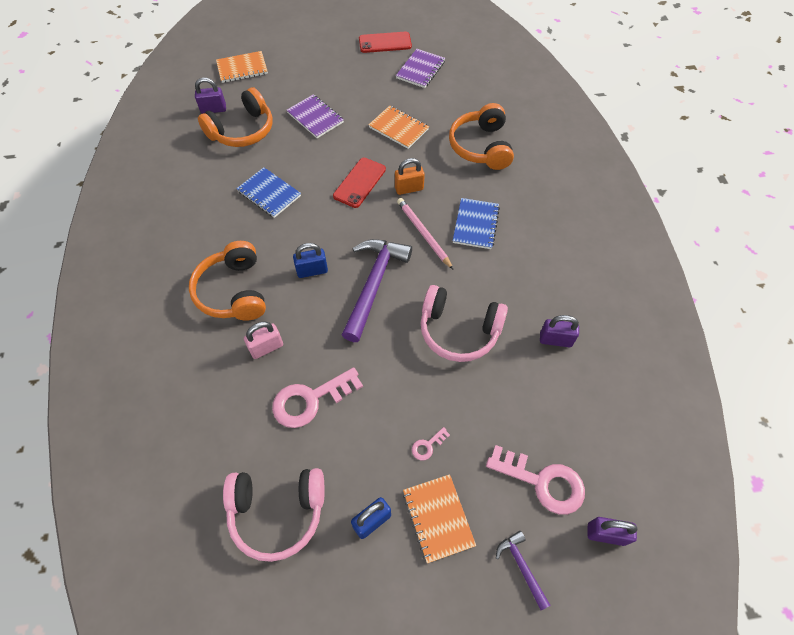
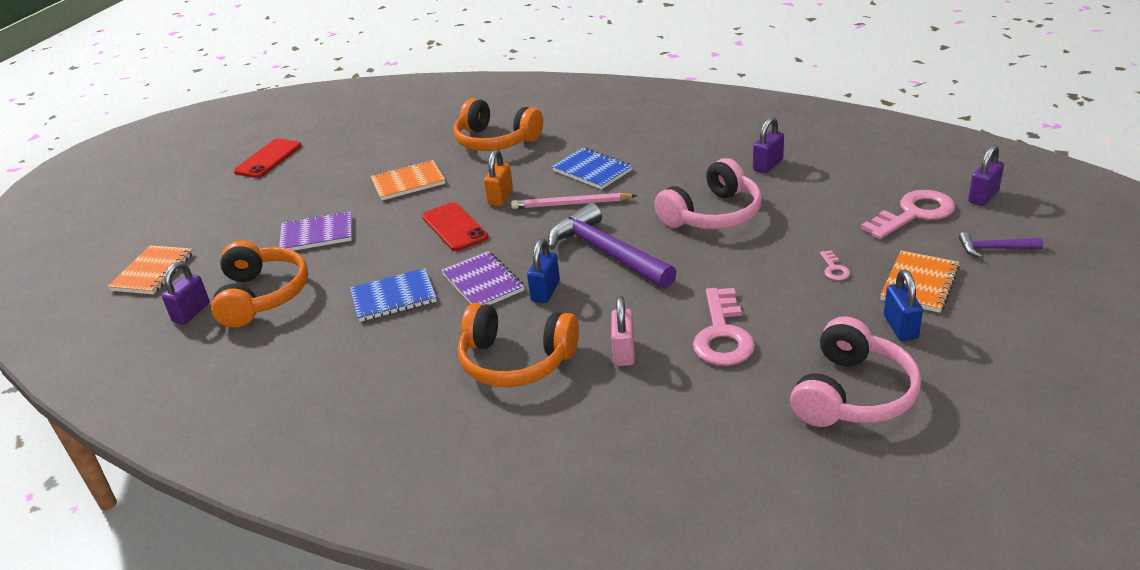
camera: 55 degrees left, 25 degrees down
purple notebook [396,49,445,88] -> purple notebook moved to [441,251,525,305]
orange notebook [403,474,476,563] -> orange notebook turned 75 degrees counterclockwise [880,251,960,313]

